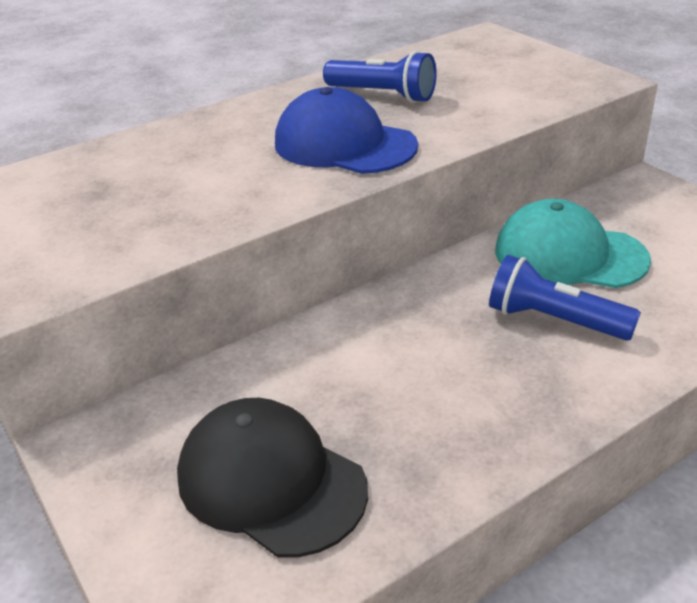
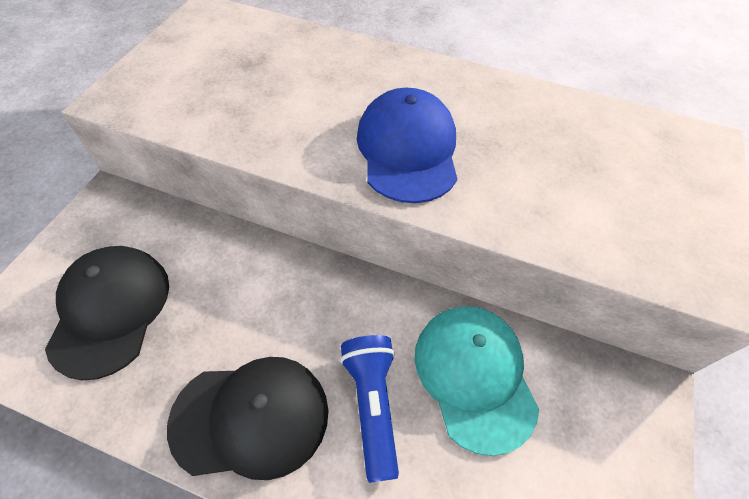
camera: 50 degrees right, 20 degrees up
blue flashlight [323,51,437,103] -> none
none -> black cap [167,357,328,480]

